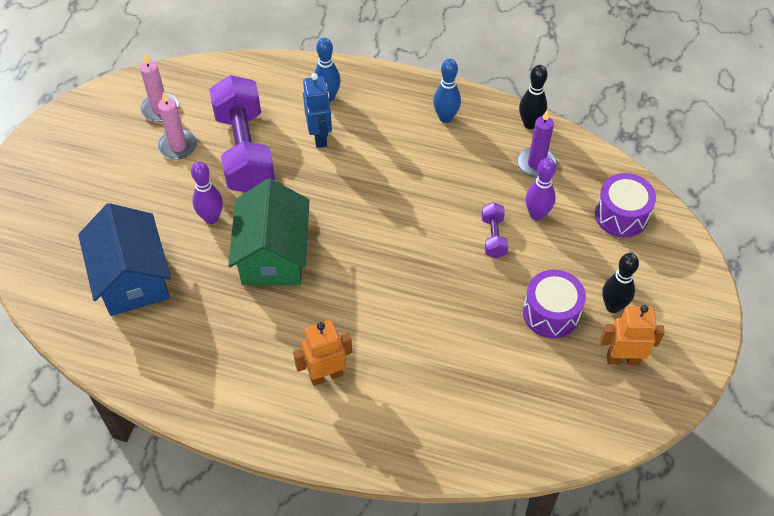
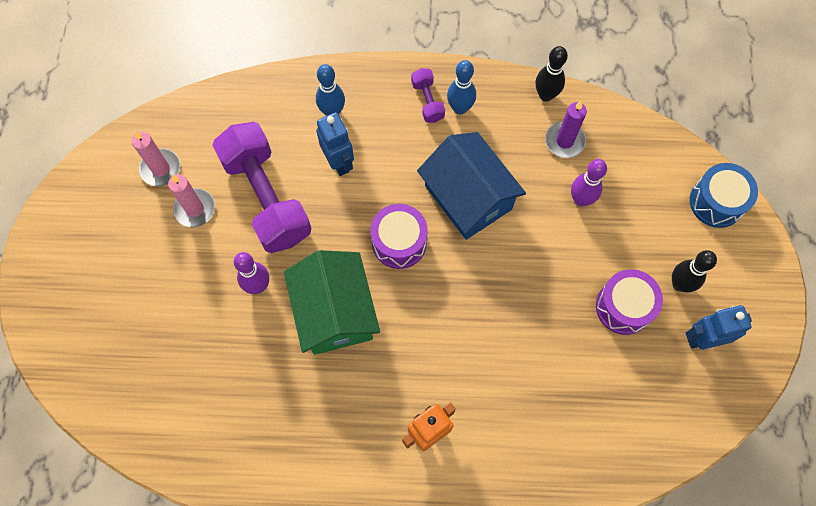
camera: 15 degrees left, 15 degrees up
blue house [78,203,171,316] -> blue house moved to [417,132,526,240]
purple dumbbell [482,202,508,258] -> purple dumbbell moved to [411,68,445,123]
purple drum [595,173,656,238] -> purple drum moved to [370,204,428,269]
orange robot [600,305,665,365] -> blue robot [686,305,752,350]
none -> blue drum [690,163,758,228]

